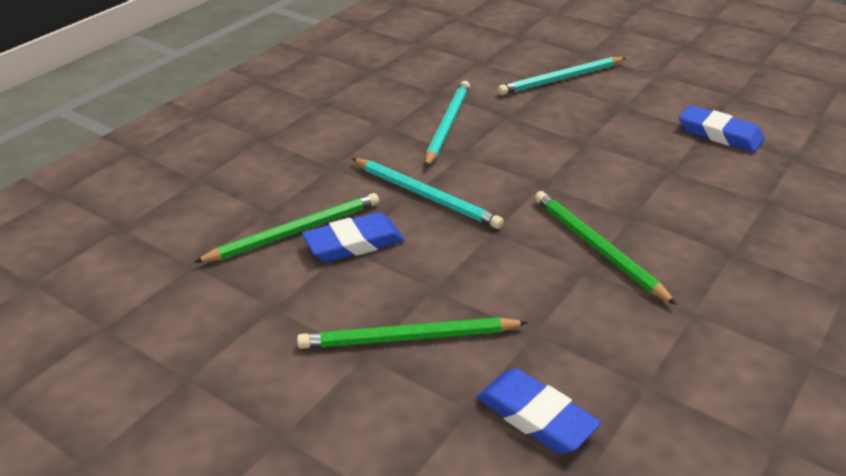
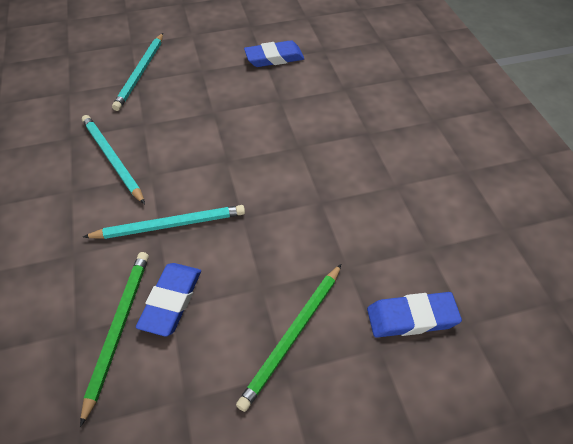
camera: 50 degrees left, 15 degrees up
green pencil [535,191,677,305] -> none

